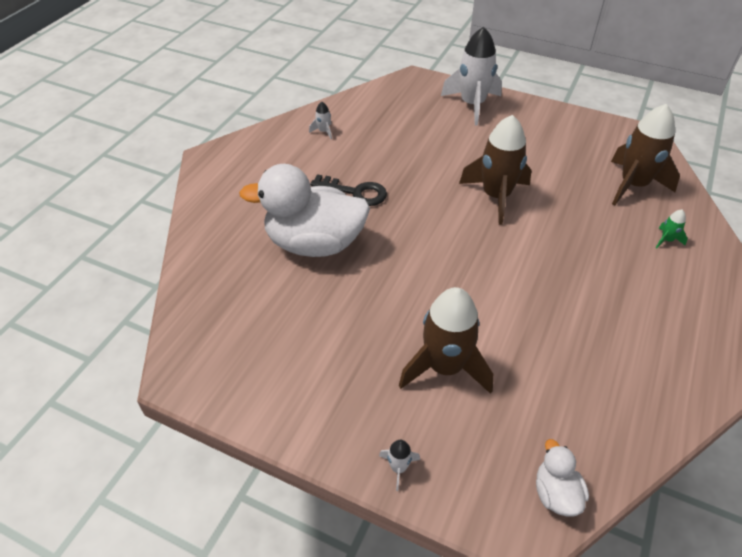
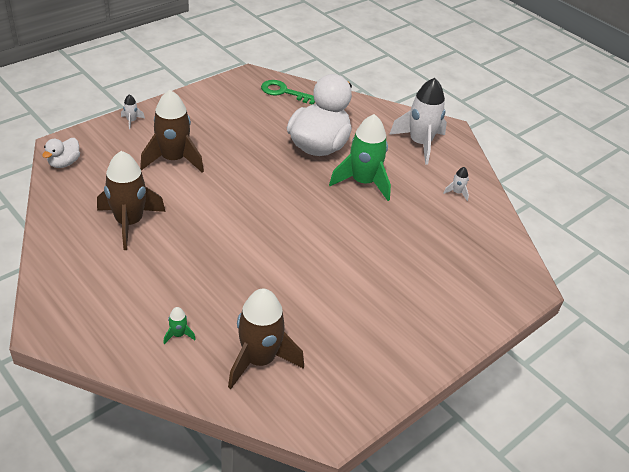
camera: 110 degrees right, 5 degrees down
black key [310,174,387,206] -> green rocket [329,114,391,201]
white rocket [441,27,502,126] -> white rocket moved to [389,78,447,164]
brown rocket [459,115,532,225] -> brown rocket moved to [97,151,166,250]
white duck [536,439,589,517] -> white duck turned 105 degrees clockwise [42,138,80,168]
none -> green key [261,80,315,105]

